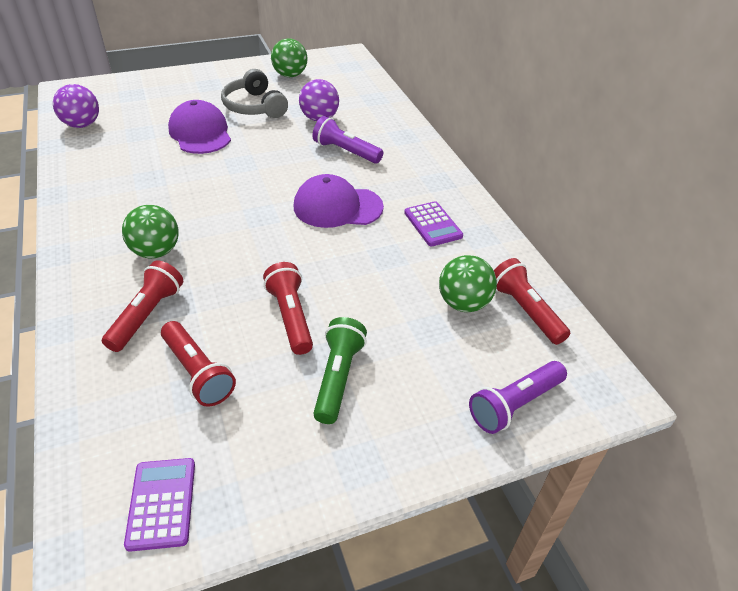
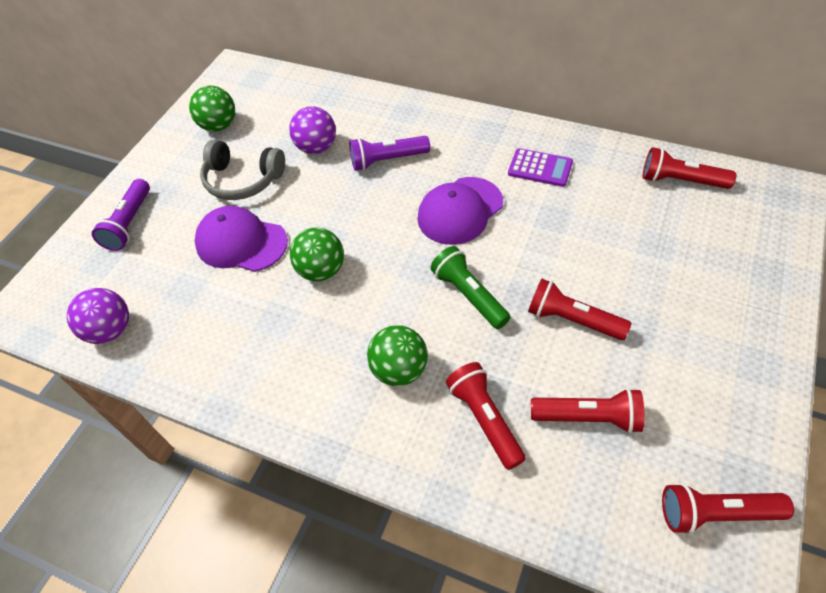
camera: 40 degrees left, 10 degrees up
purple calculator [124,458,195,552] -> red flashlight [662,483,794,534]
green flashlight [313,317,367,424] -> green flashlight moved to [431,246,511,329]
green ball [439,255,497,312] -> green ball moved to [290,228,344,281]
purple flashlight [469,361,567,434] -> purple flashlight moved to [92,179,150,251]

